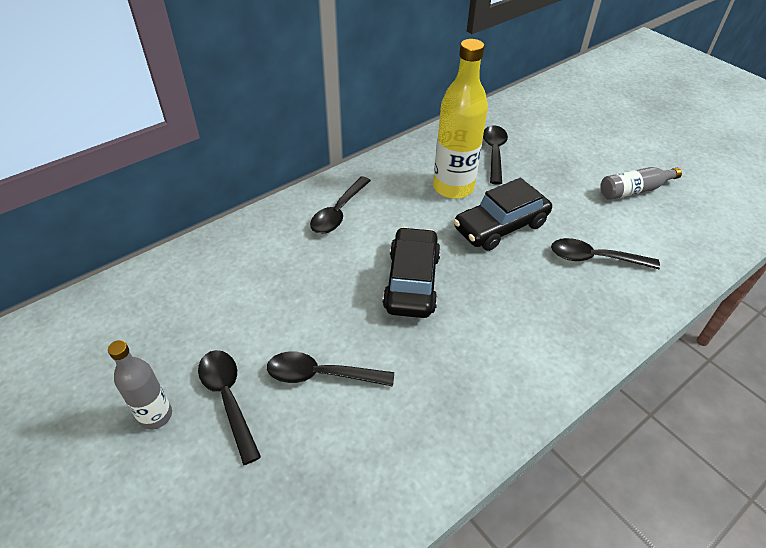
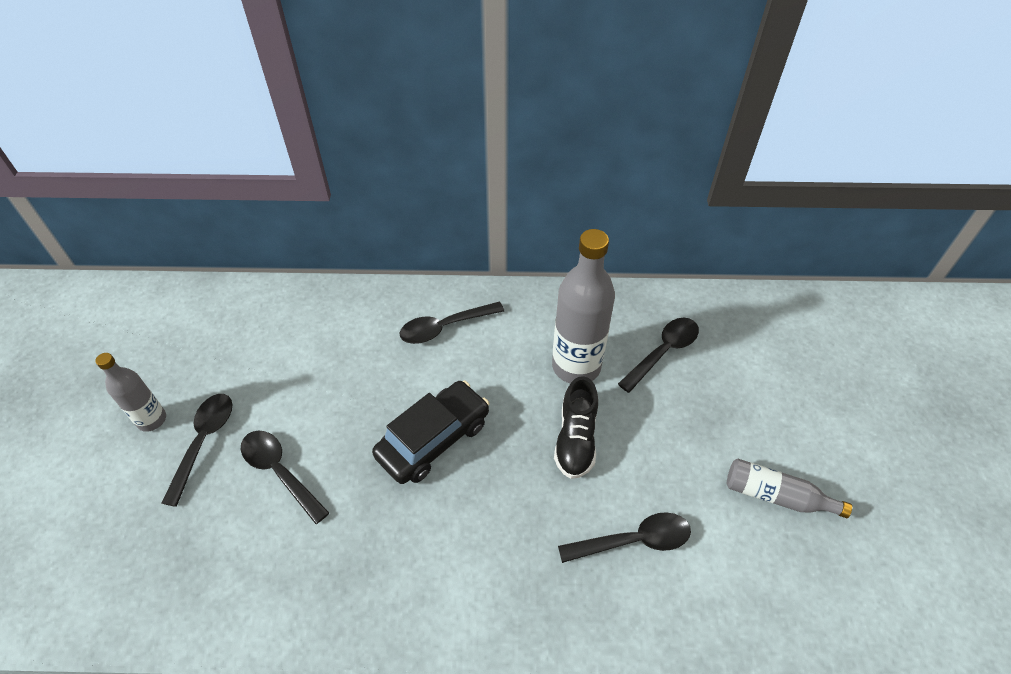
camera: 40 degrees right, 5 degrees up
yellow bottle [433,39,488,199] -> grey bottle [552,229,615,384]
black car [454,178,552,251] -> black shoe [554,376,598,479]
black spoon [551,238,660,269] -> black spoon turned 120 degrees clockwise [558,512,691,563]

